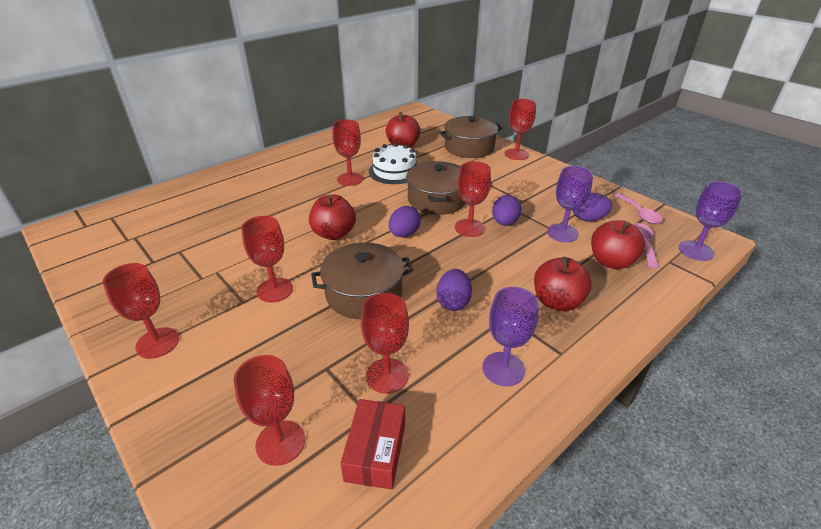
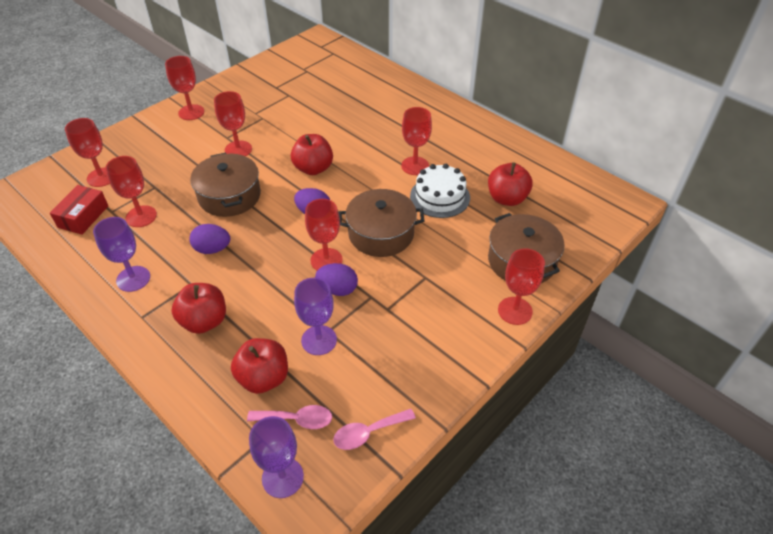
camera: 85 degrees right, 10 degrees up
red box [340,399,405,490] -> red box turned 75 degrees counterclockwise [50,185,108,235]
purple egg [573,193,612,221] -> none

